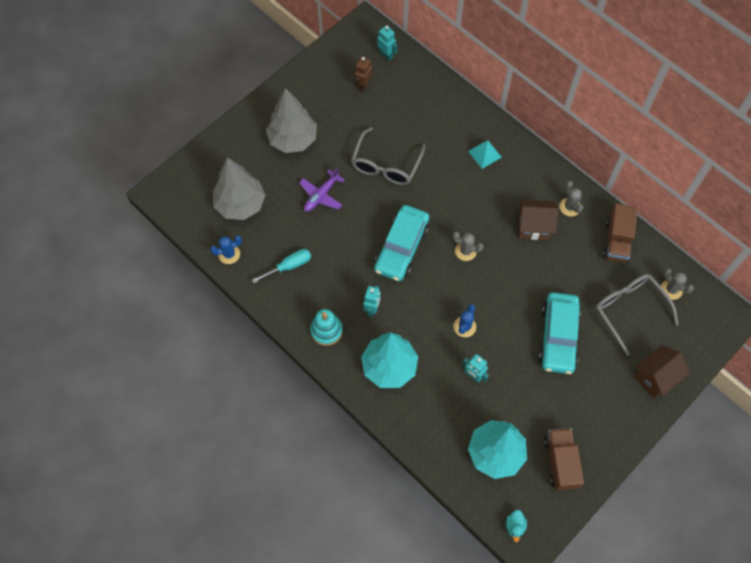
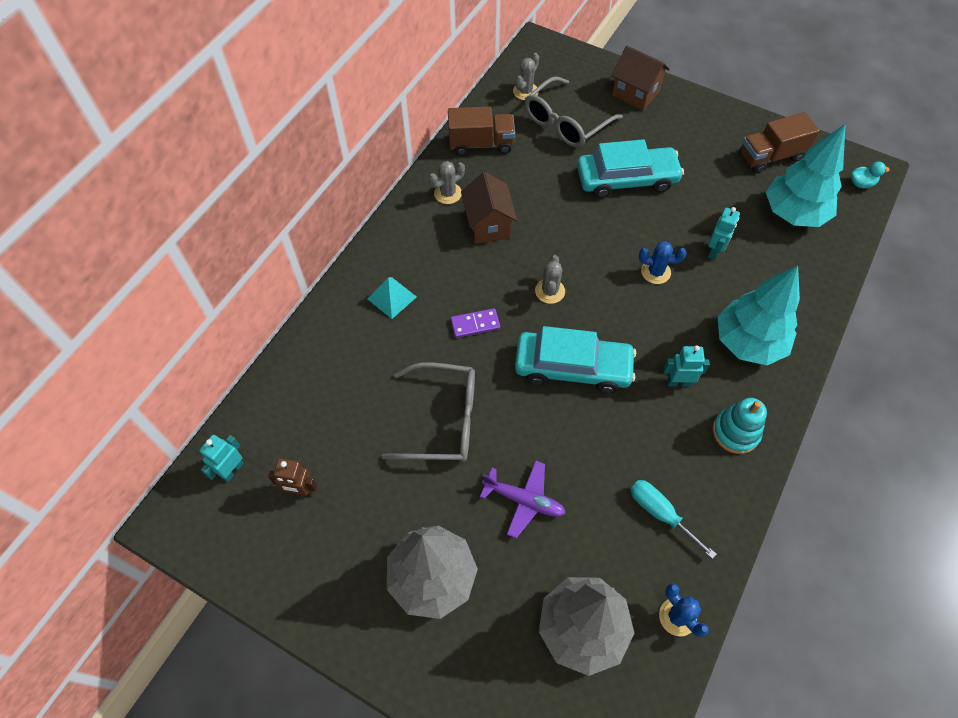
camera: 105 degrees left, 5 degrees down
none -> purple domino [451,308,500,338]

